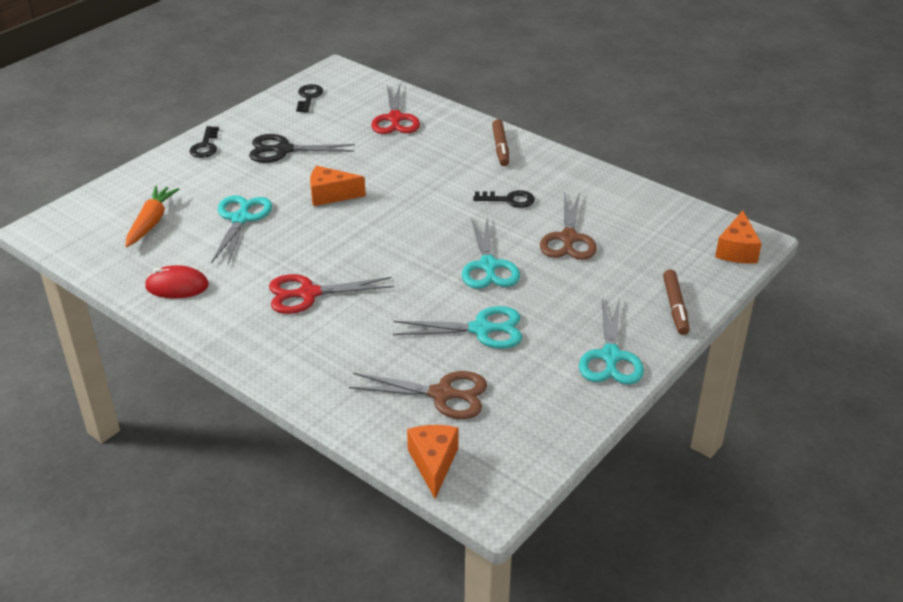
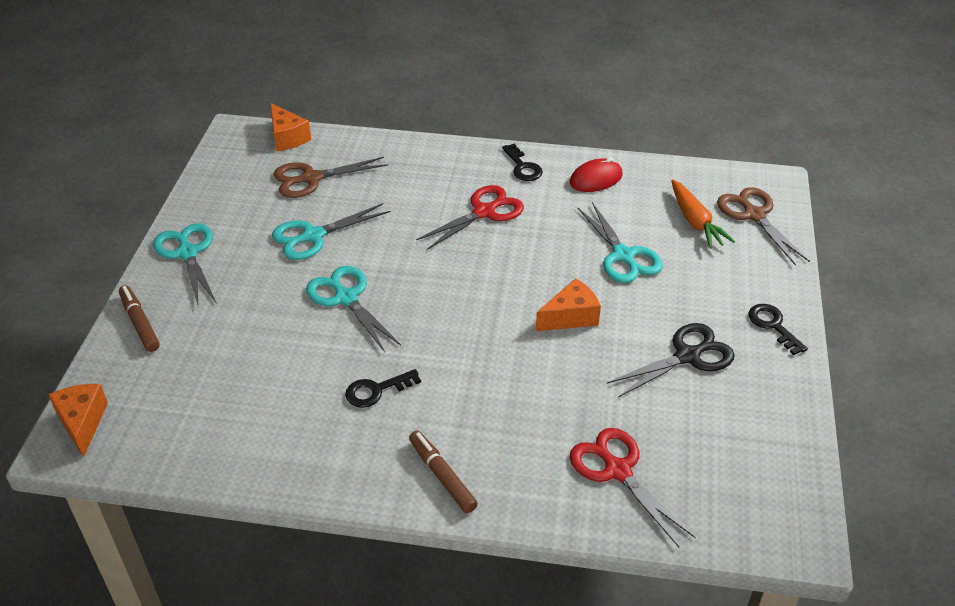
camera: 150 degrees right, 5 degrees up
black key [296,84,323,113] -> black key moved to [502,144,543,181]
brown scissors [540,192,597,260] -> brown scissors moved to [717,187,810,265]

